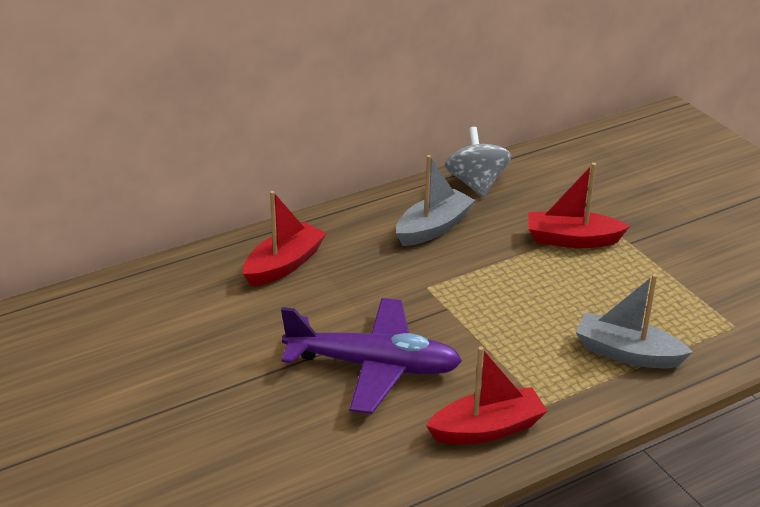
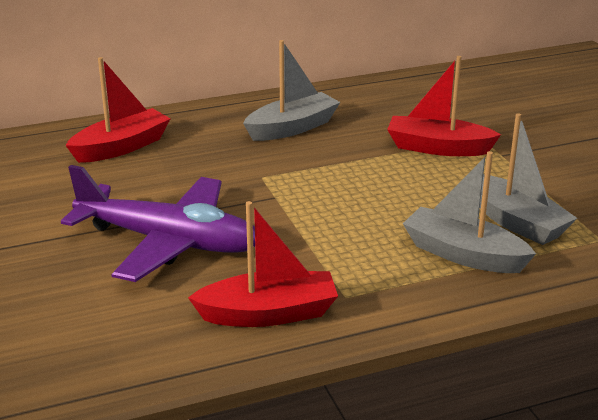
camera: 10 degrees right, 5 degrees down
grey spinning top [445,127,511,197] -> none
none -> grey boat [480,113,577,245]

